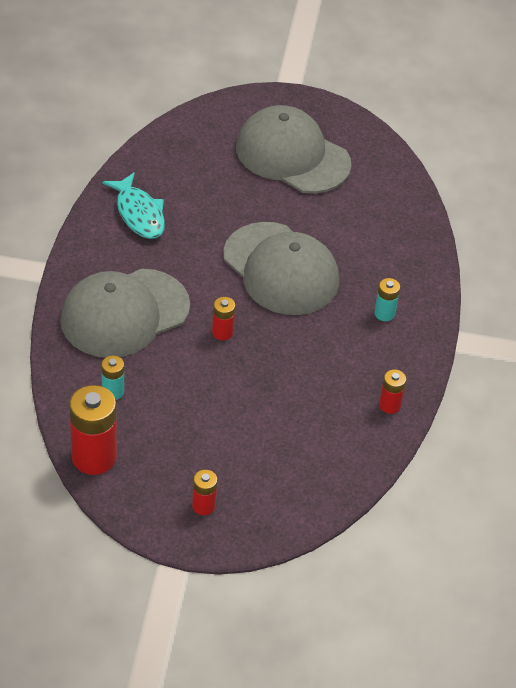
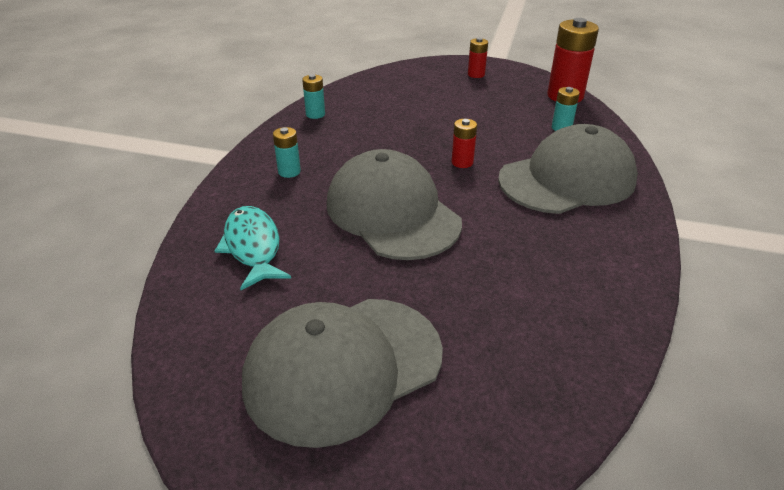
camera: 170 degrees left, 10 degrees down
turquoise fish [102,172,165,239] -> turquoise fish moved to [215,206,291,290]
grey cap [236,105,351,194] -> grey cap turned 105 degrees clockwise [242,299,443,448]
red battery [379,369,406,414] -> turquoise battery [302,74,325,119]

